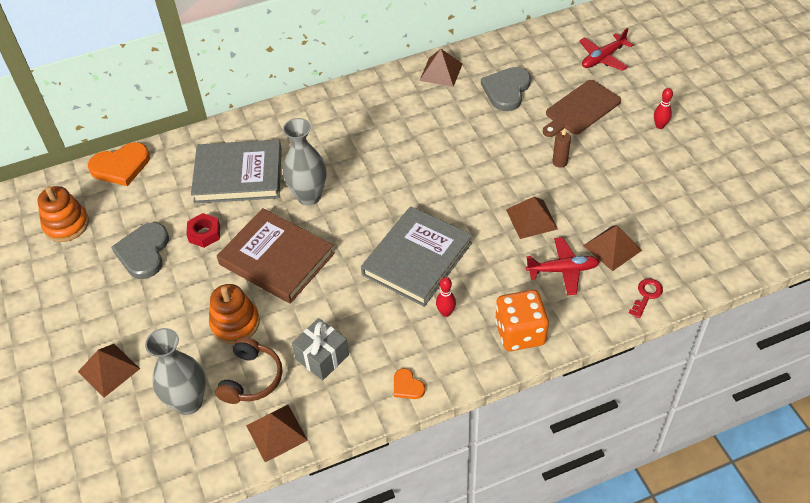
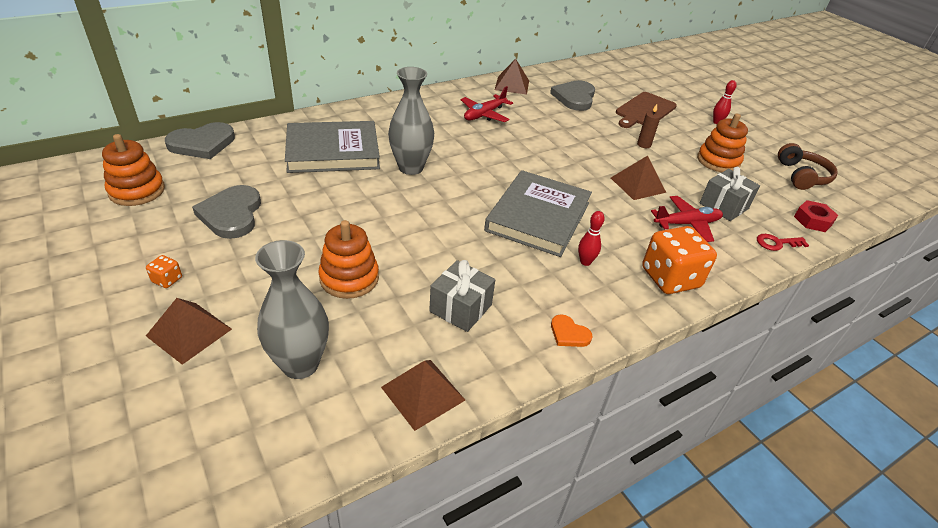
camera: 15 degrees left, 10 degrees down
orange heart [88,142,150,186] -> grey heart [165,122,235,159]
red nut [186,213,220,248] -> red nut moved to [794,200,838,232]
brown headphones [215,336,282,404] -> brown headphones moved to [778,143,838,190]
brown book [217,208,335,304] -> none
red plane [579,28,633,71] -> red plane moved to [460,86,513,122]
brown pyramid [583,225,642,271] -> grey gift [700,167,760,221]
red key [629,279,663,318] -> red key turned 120 degrees counterclockwise [757,234,809,251]
none -> orange dice [146,255,182,288]
none -> orange stacking toy [697,113,748,172]

